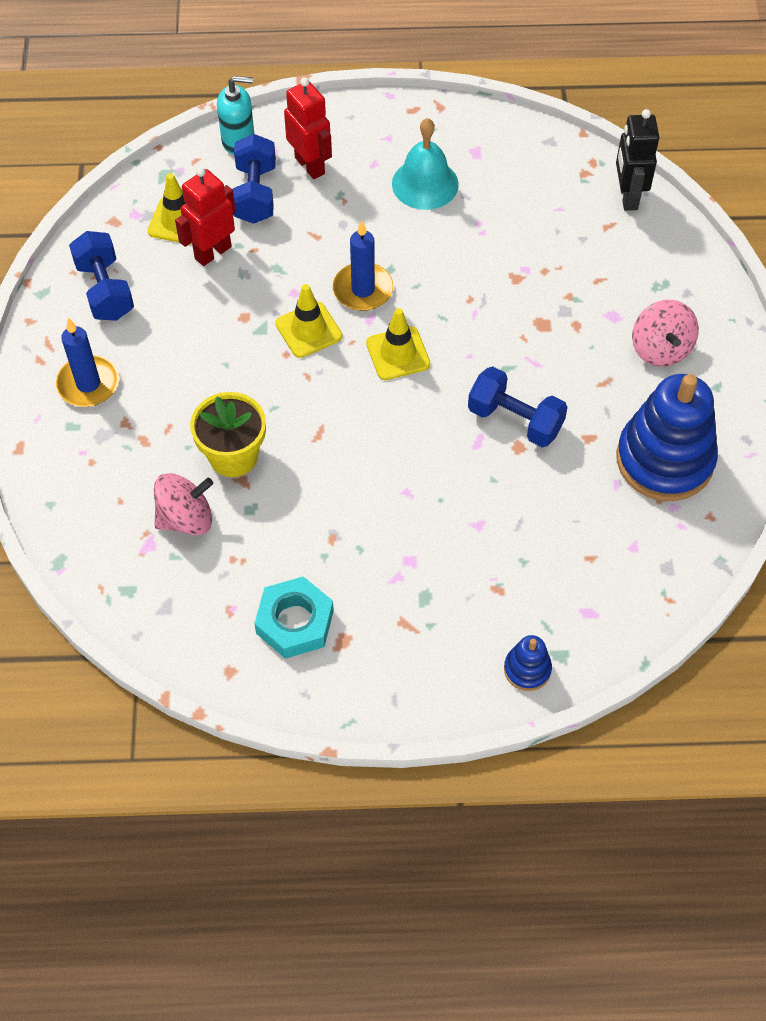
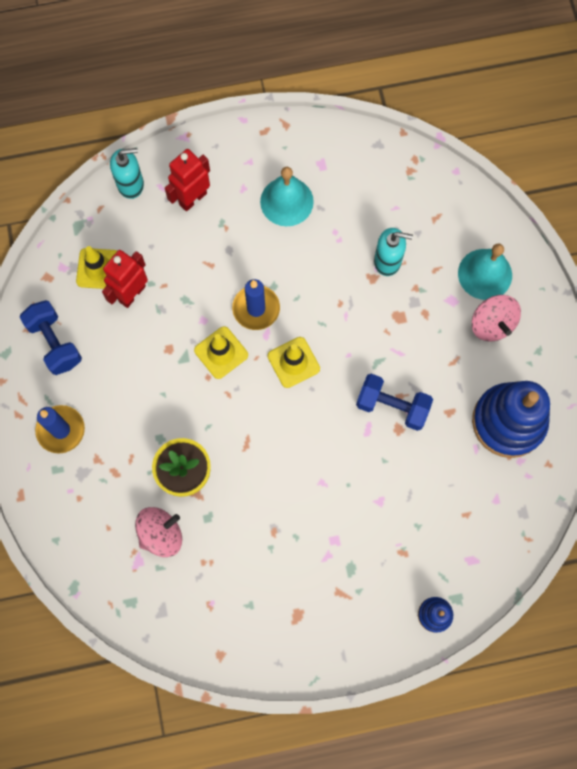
camera: 10 degrees left, 15 degrees up
blue dumbbell [232,134,276,224] -> none
turquoise nut [254,576,334,659] -> none
red robot [284,77,332,179] -> red robot turned 90 degrees counterclockwise [165,149,210,211]
black robot [616,109,659,211] -> none
none -> turquoise soap dispenser [374,228,413,276]
none -> turquoise bell [458,243,512,300]

